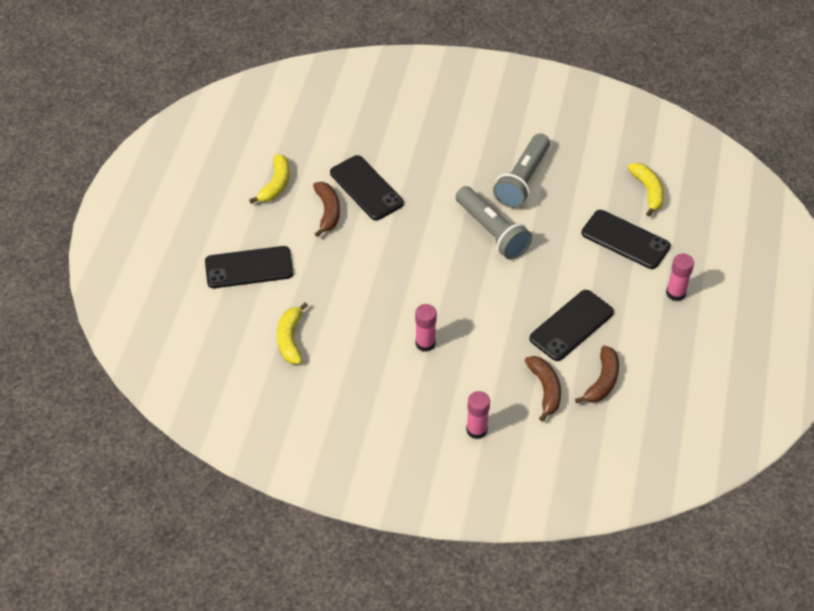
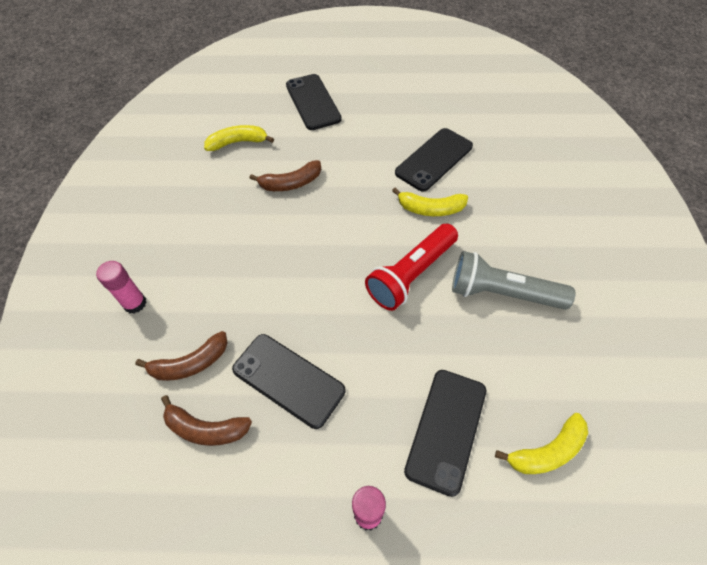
camera: 80 degrees right, 5 degrees up
yellow banana [249,154,290,204] -> yellow banana moved to [392,188,468,216]
brown banana [313,182,340,237] -> brown banana moved to [249,160,321,191]
pink glue stick [415,304,437,352] -> none
grey flashlight [456,186,532,260] -> red flashlight [365,223,458,311]

